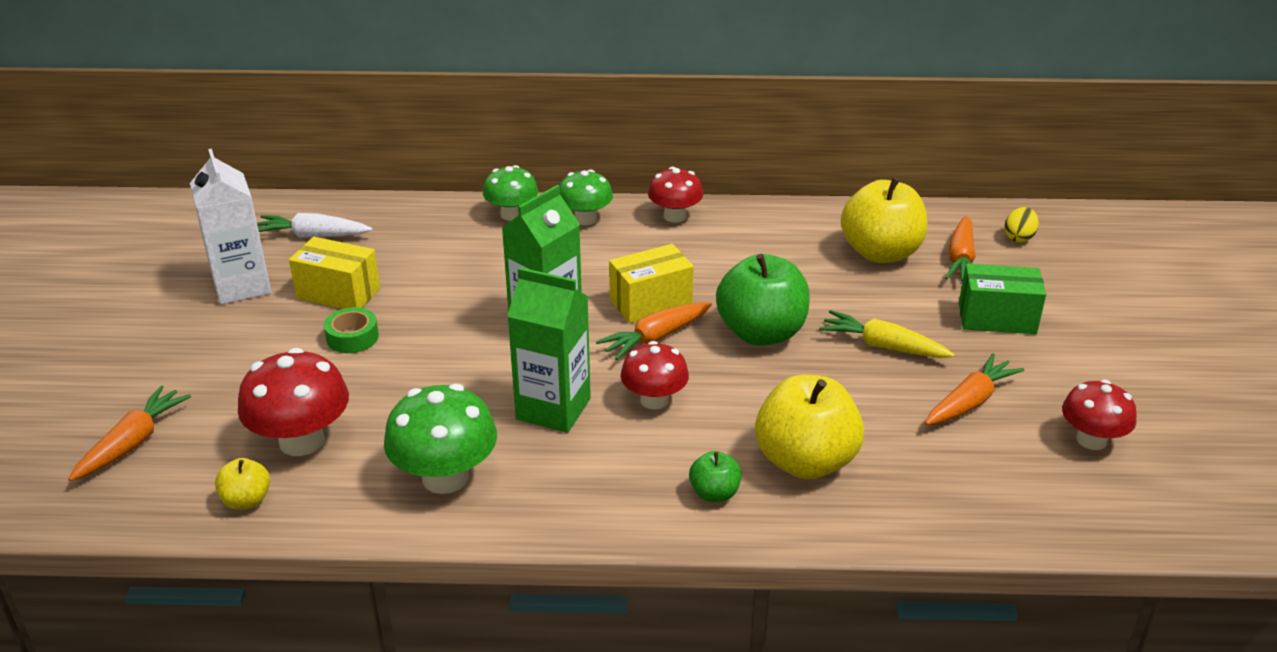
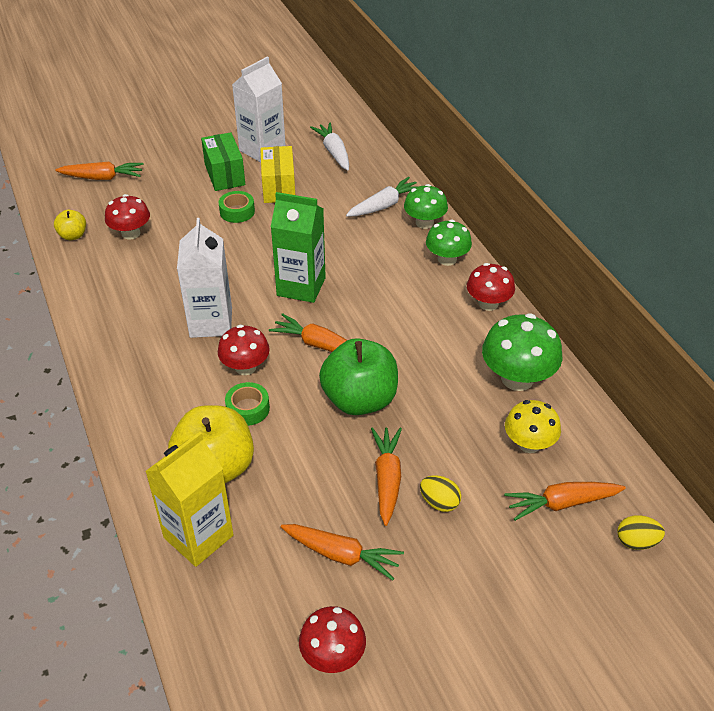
camera: 65 degrees right, 10 degrees up
red mushroom [238,348,349,456] -> red mushroom [105,194,150,239], size x0.66
green mushroom [384,384,497,494] -> green mushroom moved to [482,313,562,391]
green carton [507,267,591,433] -> white carton [177,218,232,338]
yellow box [609,244,694,323] -> none
green apple [689,451,742,502] -> none
yellow carrot [819,310,955,358] -> orange carrot [371,427,402,526]
yellow apple [841,177,927,263] -> yellow mushroom [505,400,561,453]
green box [959,264,1046,334] -> green box moved to [201,132,245,191]
none -> yellow carton [145,432,234,567]
none -> green tape [225,382,270,426]
none -> white carrot [346,177,417,216]
none -> yellow egg [420,475,461,512]

